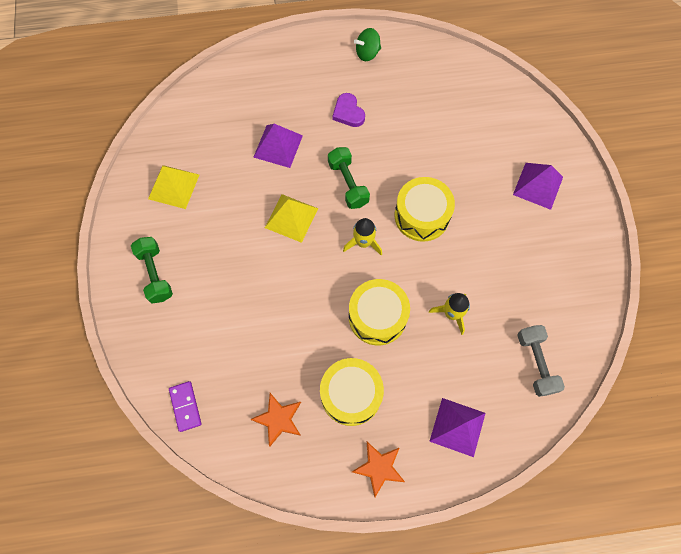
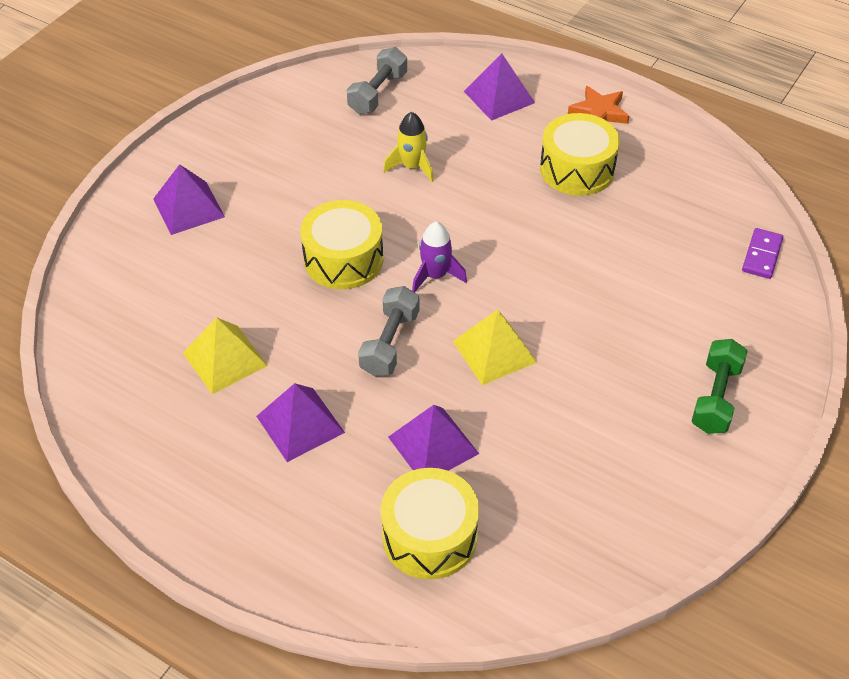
camera: 140 degrees left, 20 degrees down
yellow pyramid [148,165,199,209] -> yellow pyramid moved to [183,317,268,394]
orange star [250,393,301,447] -> none
green dumbbell [328,147,370,209] -> grey dumbbell [358,286,420,377]
purple heart [332,93,365,127] -> purple pyramid [256,383,345,462]
yellow rocket [343,218,382,255] -> purple rocket [412,222,467,293]
yellow drum [349,279,410,345] -> yellow drum moved to [381,468,479,580]
green spinning top [354,28,381,61] -> none

